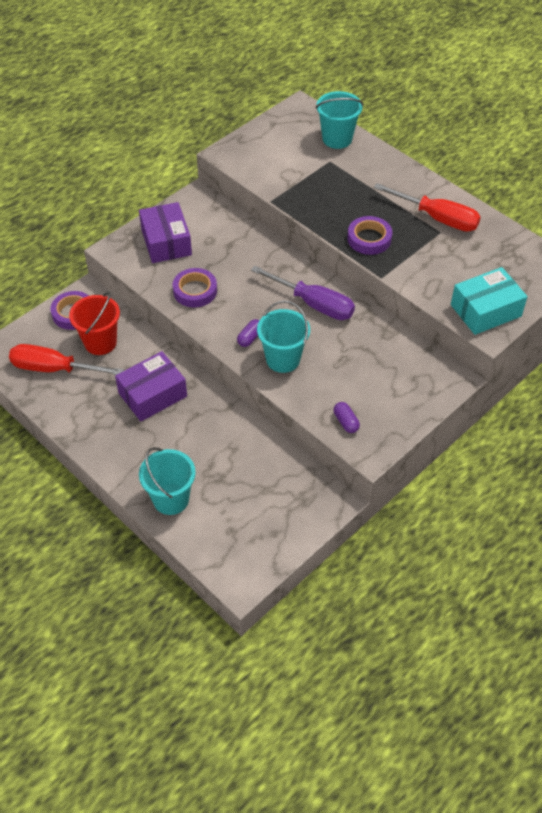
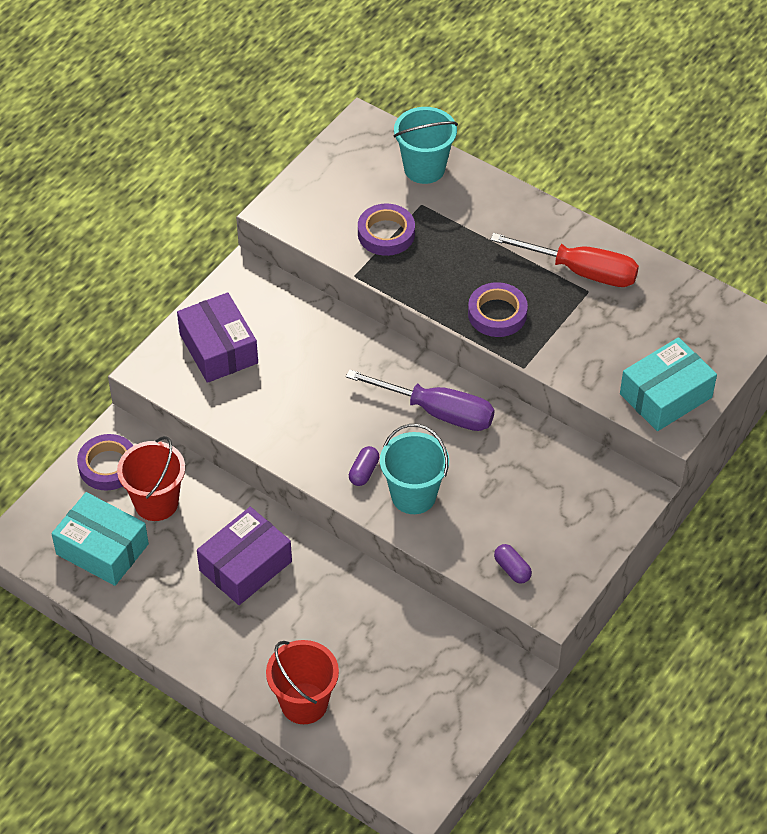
camera: 10 degrees left, 0 degrees up
red screwdriver [9,344,124,375] -> turquoise box [51,492,149,586]
turquoise bucket [139,447,196,515] -> red bucket [266,640,339,724]
purple tape [173,268,217,307] -> purple tape moved to [358,204,415,256]

